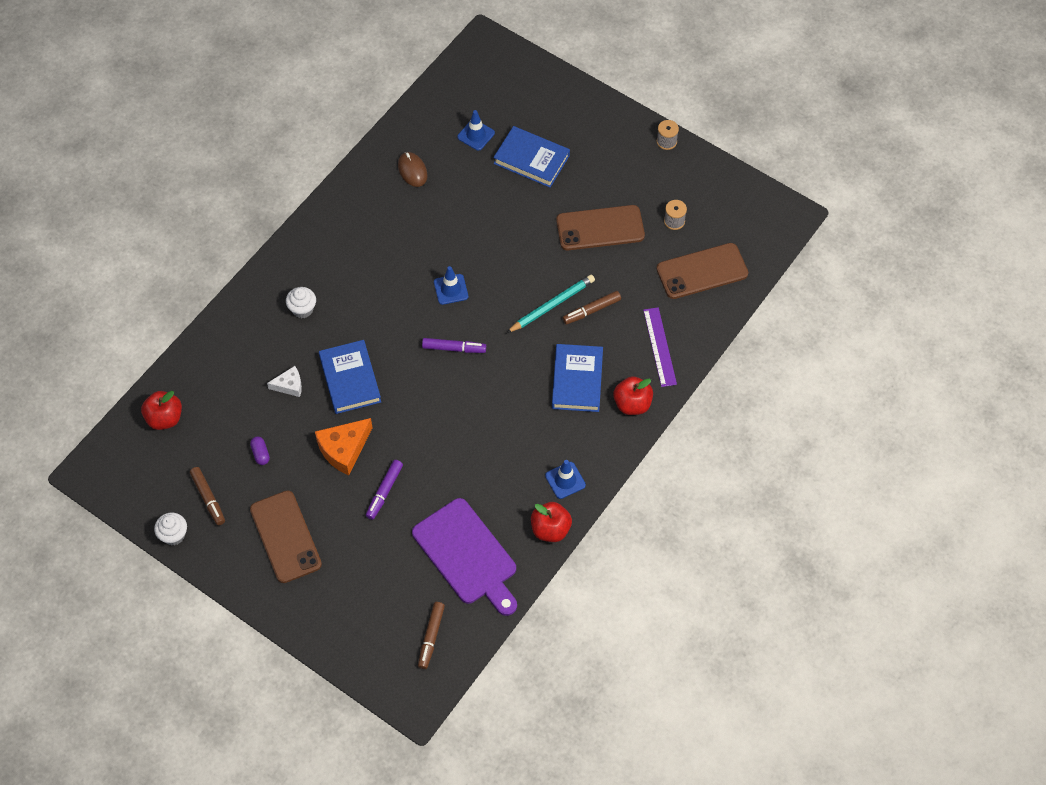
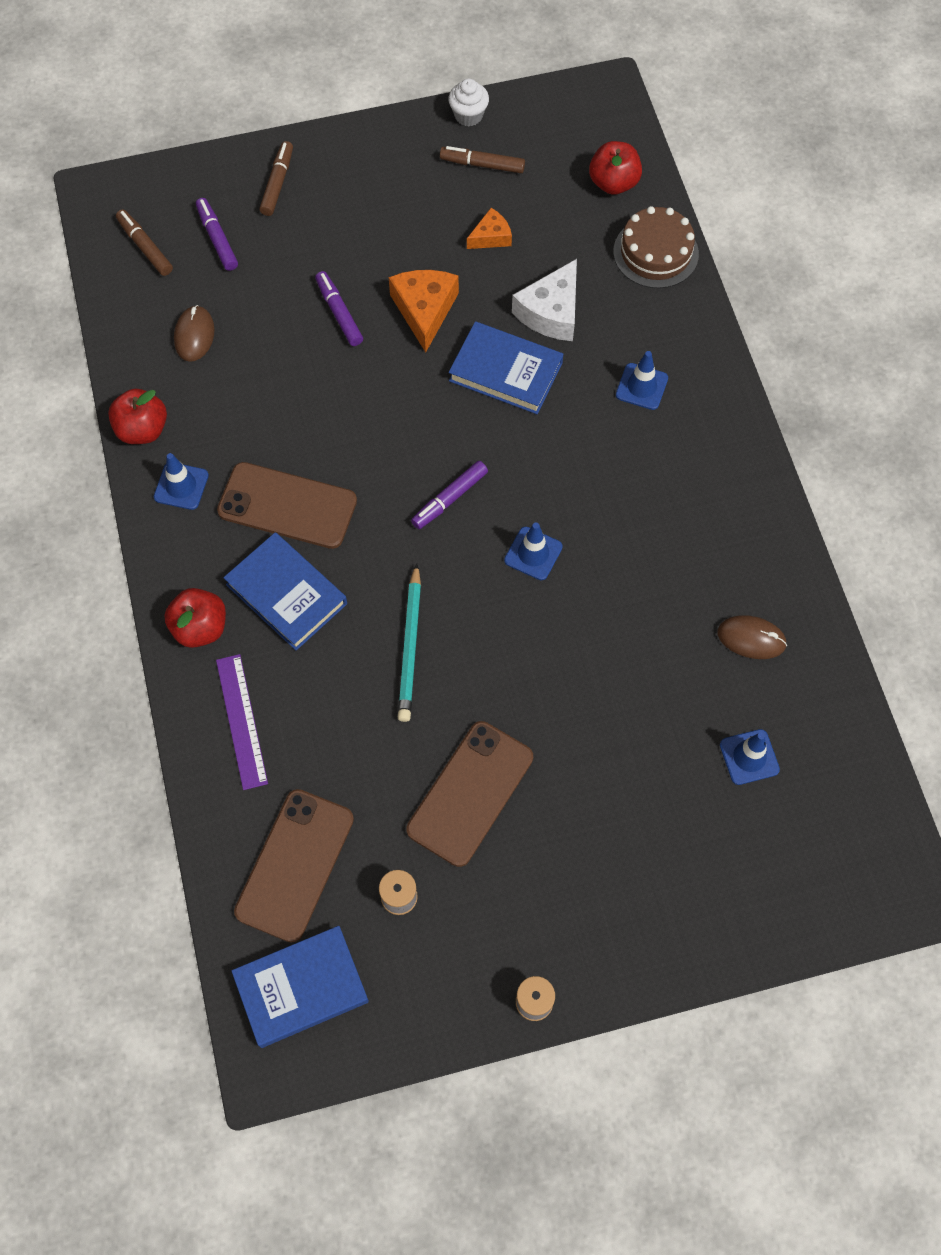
camera: 130 degrees right, 5 degrees up
purple capsule [250,437,270,465] -> orange cheese [467,208,512,249]
brown phone [250,491,322,583] -> brown phone moved to [217,462,357,549]
white cheese [267,366,302,397] -> white cheese [512,259,577,341], size x1.70
white cupcake [286,287,316,318] -> blue traffic cone [616,351,668,410]
purple cutting board [412,498,517,616] -> brown mouse [174,305,215,362]
blue book [493,126,570,188] -> blue book moved to [232,926,369,1048]
brown marker [562,291,621,324] -> brown marker moved to [259,141,293,216]
purple ruler [643,307,677,387] -> purple ruler turned 45 degrees clockwise [216,654,268,790]
none -> purple marker [196,198,238,271]
none -> brown cake [613,206,699,288]

